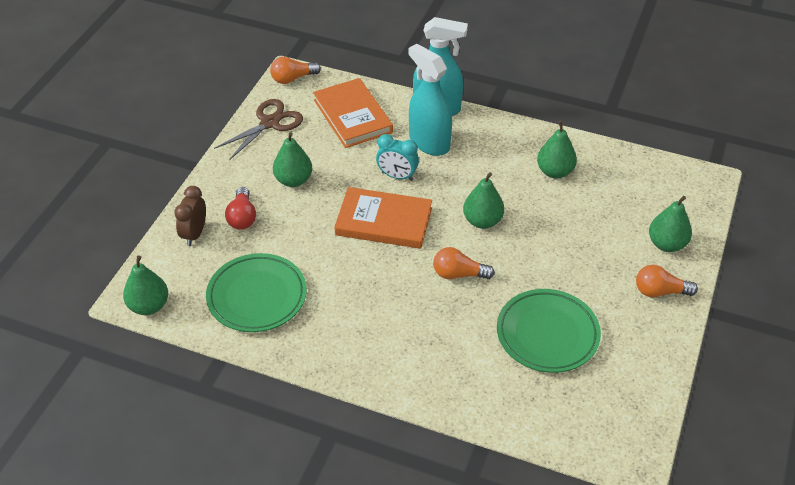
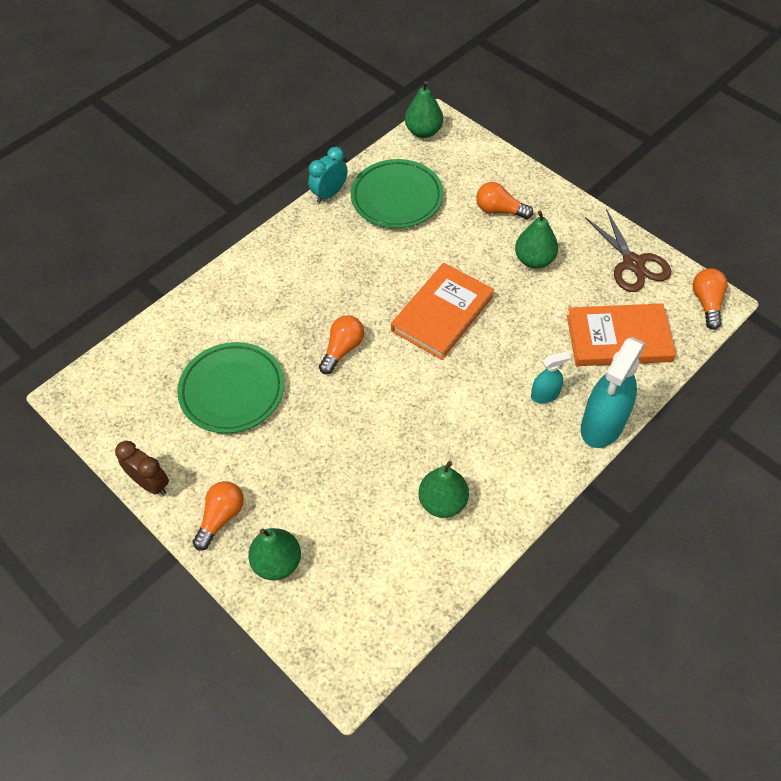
camera: 115 degrees right, 10 degrees up
brown clock [174,186,206,246] -> brown clock moved to [115,441,169,495]
red light bulb [225,187,256,230] -> orange light bulb [476,182,533,219]
turquoise clock [376,134,419,181] -> turquoise clock moved to [308,147,348,203]
turquoise spray bottle [408,44,452,156] -> turquoise spray bottle [531,351,571,403], size x0.50
green pear [463,172,504,229] -> none

